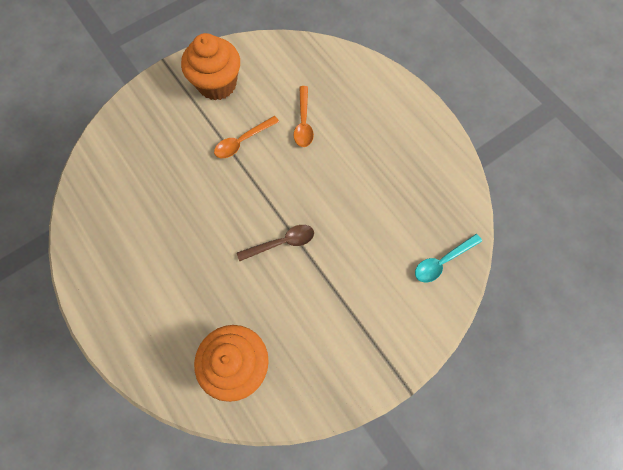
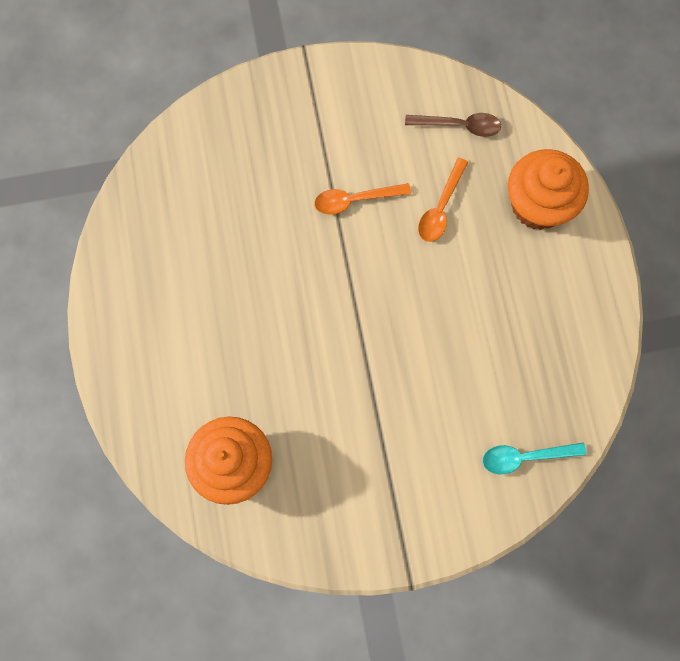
camera: 25 degrees right, 5 degrees up
orange cupcake [181,33,240,100] -> orange cupcake moved to [508,149,589,230]
brown spoon [237,225,314,261] -> brown spoon moved to [405,113,501,137]

